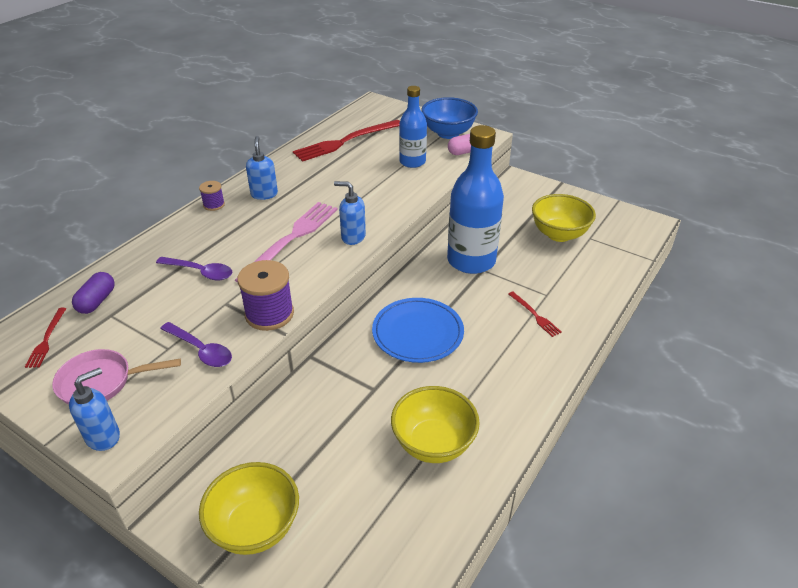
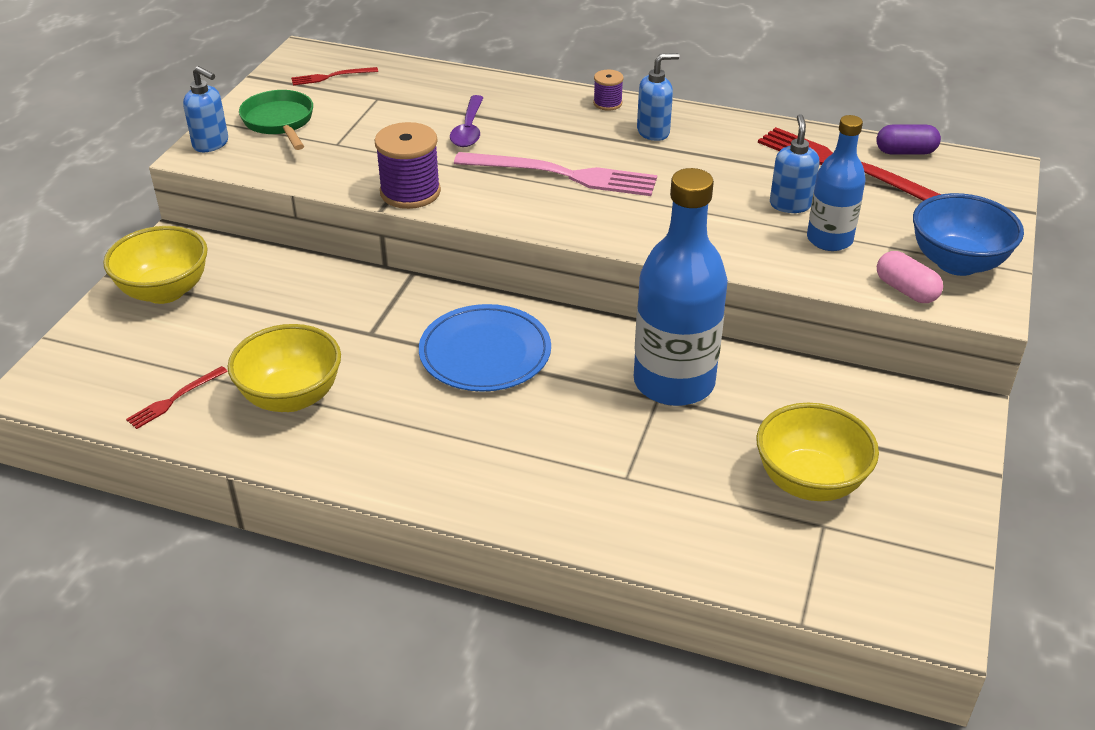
camera: 75 degrees right, 0 degrees up
pink pan [52,349,181,405] -> green pan [239,90,313,150]
purple capsule [72,272,115,314] -> purple capsule moved to [876,125,941,154]
purple spoon [160,322,232,367] -> none
blue soap dispenser [334,181,366,245] -> blue soap dispenser moved to [770,114,819,213]
red fork [508,291,562,337] -> red fork moved to [126,366,228,429]

